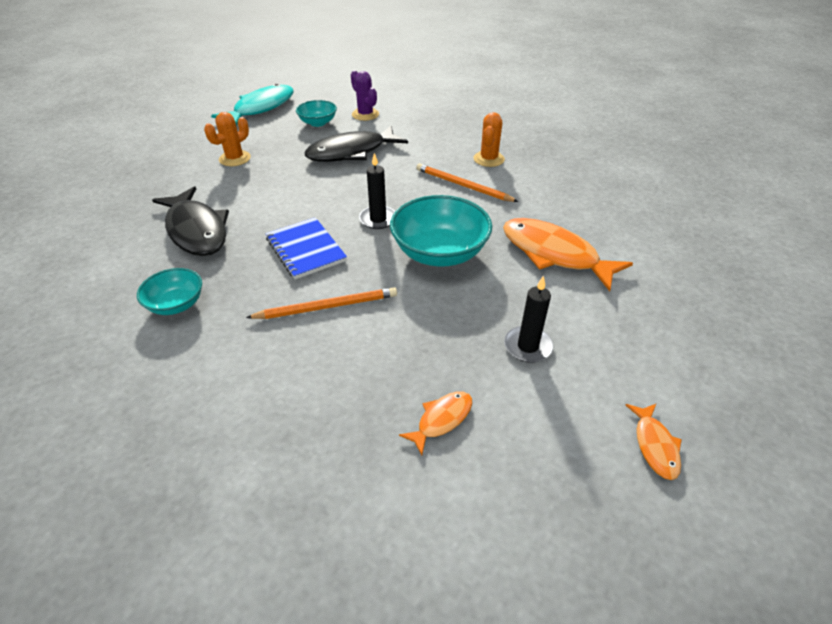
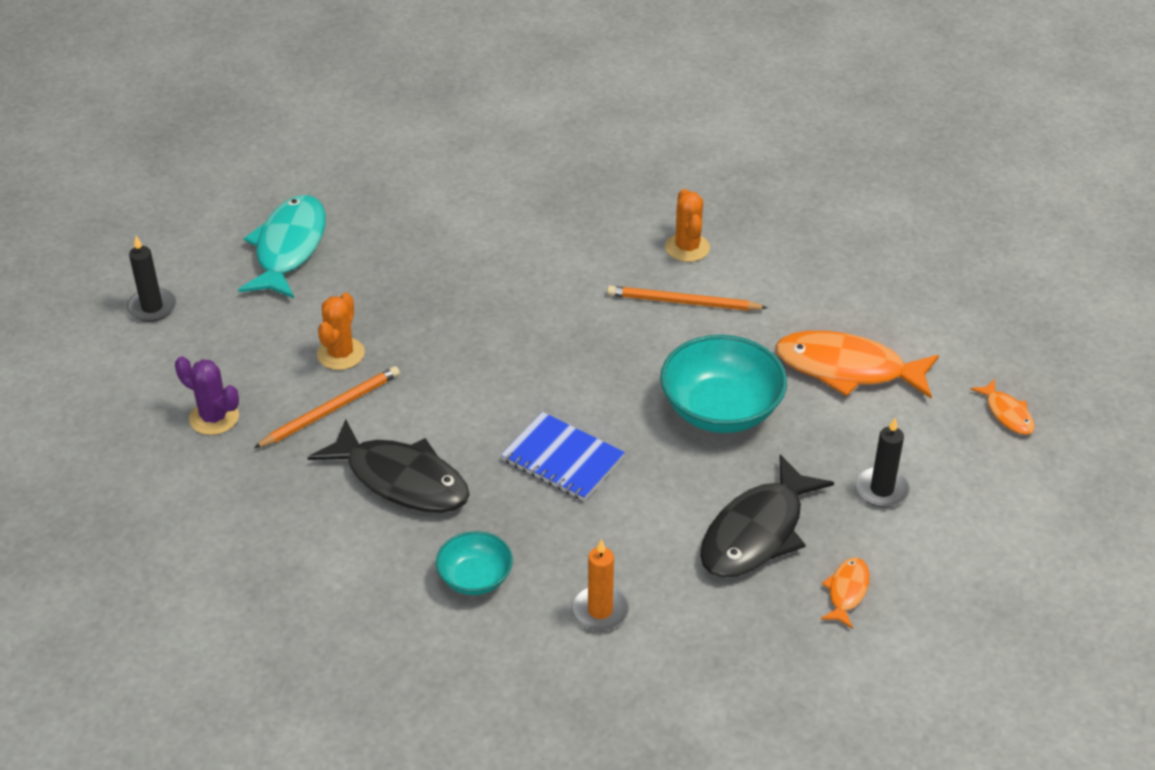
camera: 25 degrees left, 0 degrees up
orange pencil [246,287,397,319] -> orange pencil moved to [254,366,400,448]
turquoise bowl [296,100,337,127] -> none
black fish [304,126,408,162] -> black fish moved to [700,454,834,578]
purple cactus [351,70,379,121] -> purple cactus moved to [175,356,239,435]
black candle [359,153,395,229] -> black candle moved to [127,236,176,322]
orange fish [626,403,682,480] -> orange fish moved to [970,379,1035,435]
none -> orange candle [572,539,629,631]

